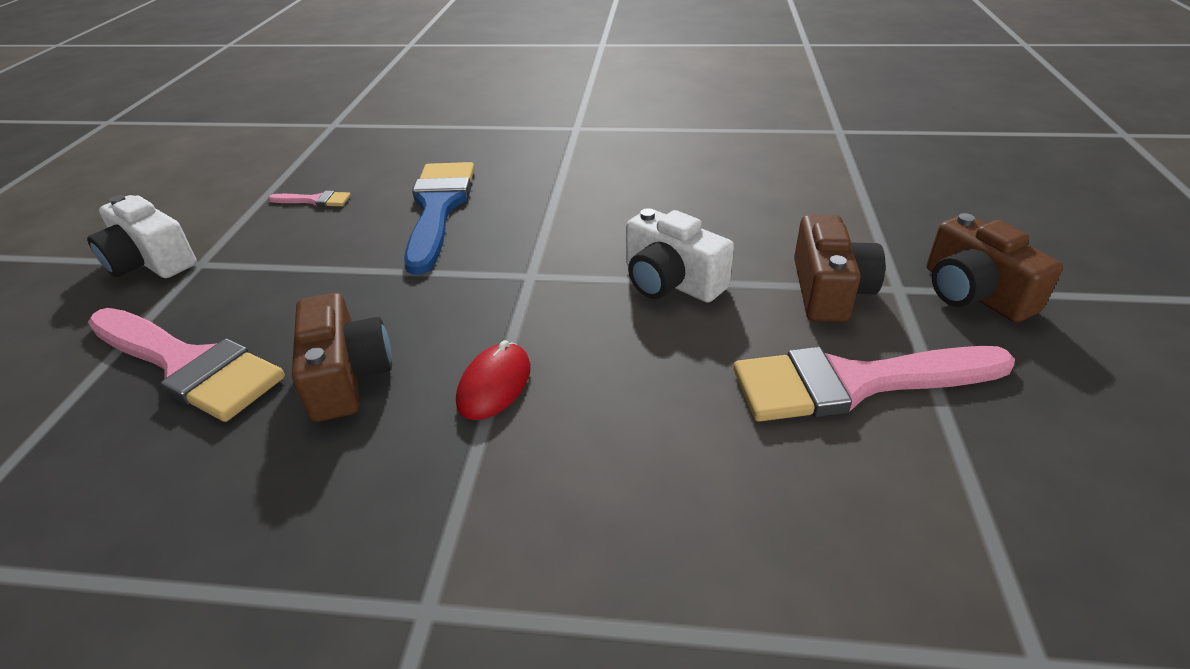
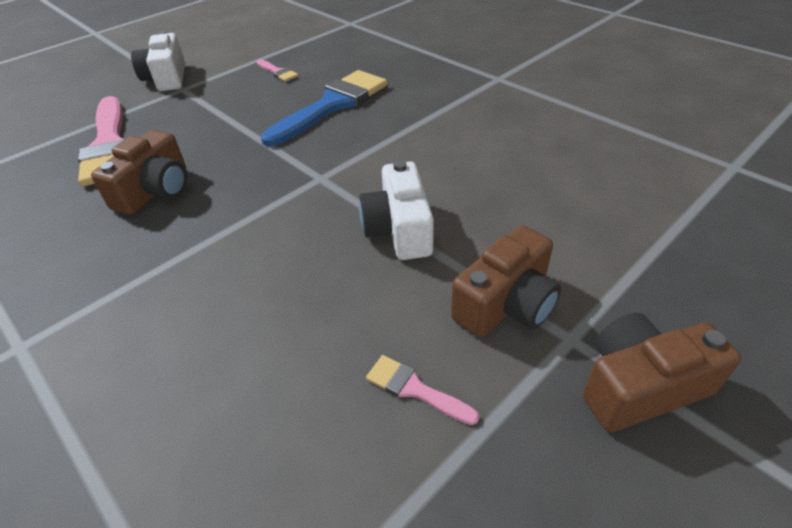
camera: 40 degrees right, 5 degrees up
red mouse [456,340,531,420] -> none
pink brush [733,346,1015,422] -> pink brush [366,355,479,425], size x0.43
brown camera [927,213,1063,322] -> brown camera turned 60 degrees clockwise [583,313,741,432]

